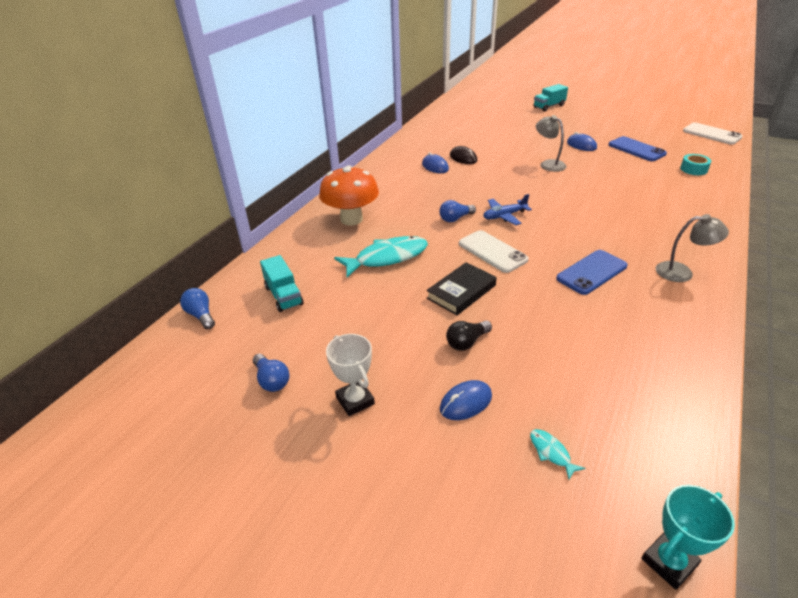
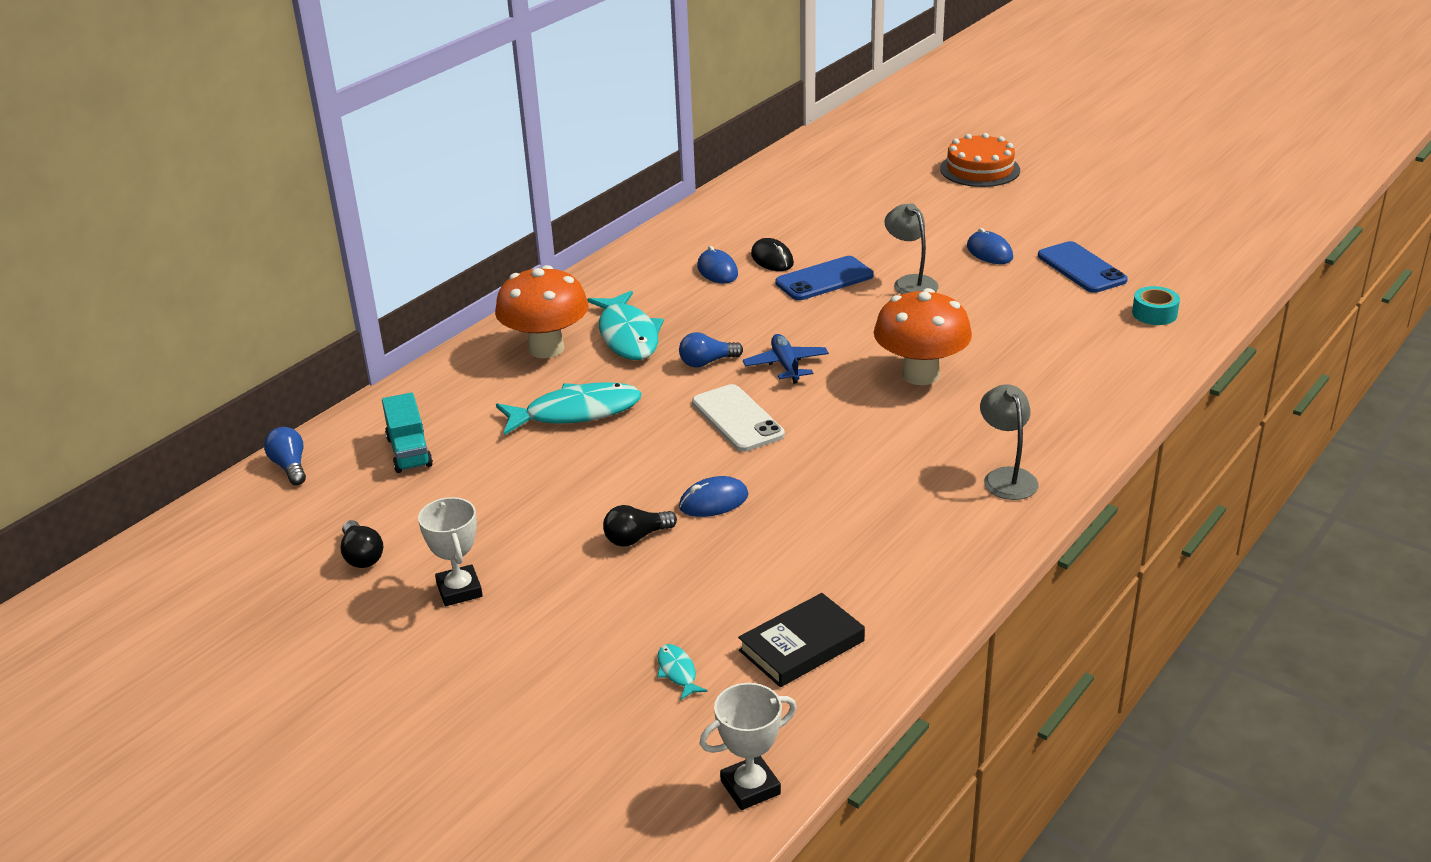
camera: 10 degrees right, 5 degrees down
blue light bulb [253,354,289,392] -> black light bulb [340,520,383,568]
black book [427,262,497,315] -> black book moved to [738,593,865,687]
blue mouse [440,380,492,420] -> blue mouse moved to [679,476,748,517]
blue plane [483,194,532,225] -> blue plane turned 90 degrees clockwise [743,334,829,384]
turquoise truck [533,84,568,112] -> orange cake [940,133,1020,187]
blue phone [556,250,627,295] -> blue phone moved to [775,256,874,300]
turquoise trophy [641,485,735,590] -> white trophy [700,683,797,810]
grey lamp [656,214,729,282] -> grey lamp turned 120 degrees counterclockwise [980,384,1039,500]
white phone [683,122,743,145] -> none
none -> turquoise fish [587,291,664,360]
none -> orange mushroom [874,288,972,385]

